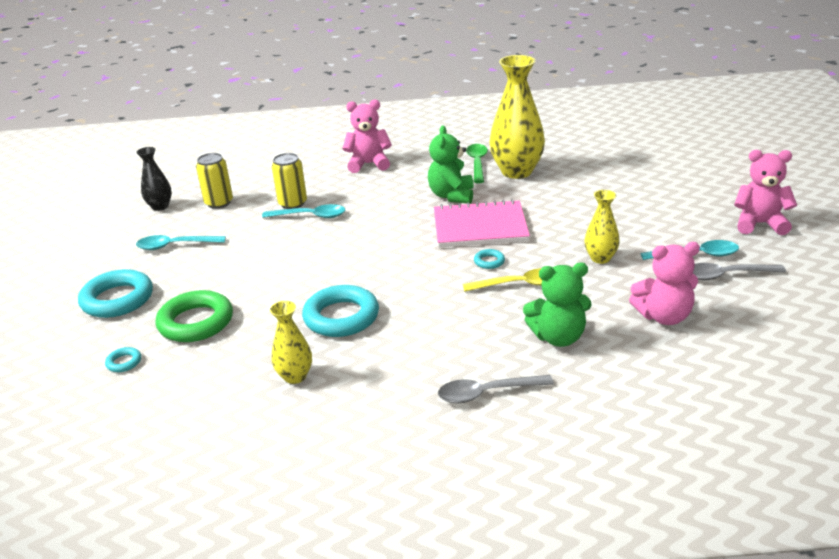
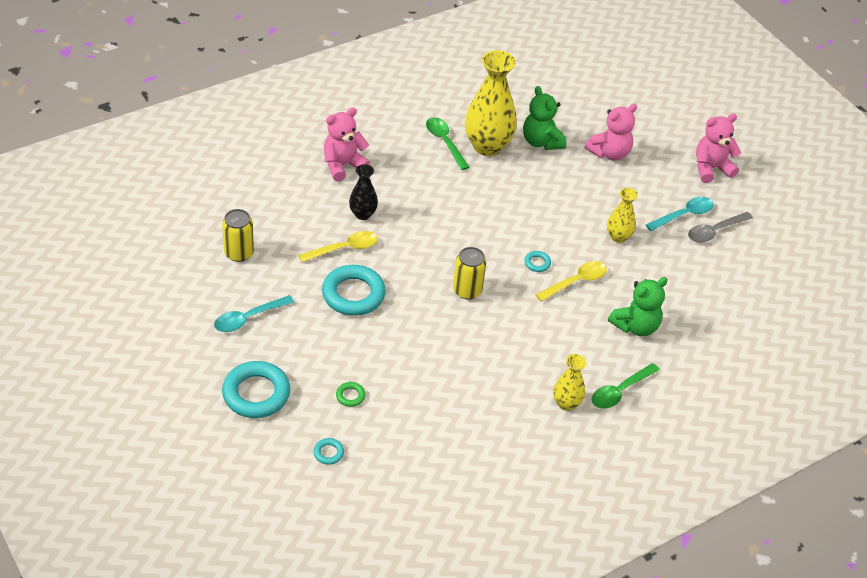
camera: 35 degrees left, 15 degrees up
black vase [136,147,172,211] -> black vase moved to [349,164,378,220]
green ring [155,290,233,342] -> green ring [336,382,366,407], size x0.44
turquoise spoon [262,204,345,218] -> yellow spoon [298,231,378,262]
yellow vase [270,301,312,384] -> yellow vase moved to [553,354,587,411]
yellow can [272,153,307,209] -> yellow can moved to [453,247,486,299]
turquoise ring [302,285,379,337] -> turquoise ring moved to [322,265,386,316]
green teddy bear [428,125,474,204] -> green teddy bear moved to [523,86,566,150]
pink notebook [434,199,530,248] -> none
grey spoon [438,375,554,403] -> green spoon [592,363,660,409]
pink teddy bear [629,242,700,325] -> pink teddy bear moved to [585,104,637,161]

